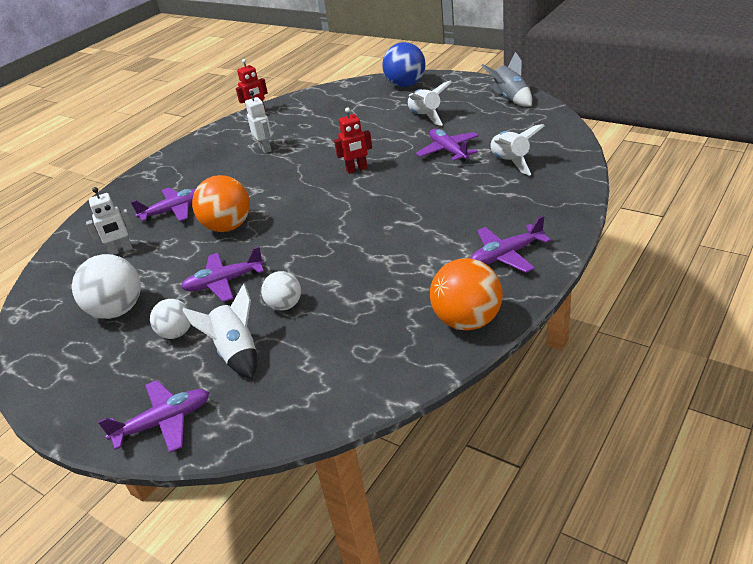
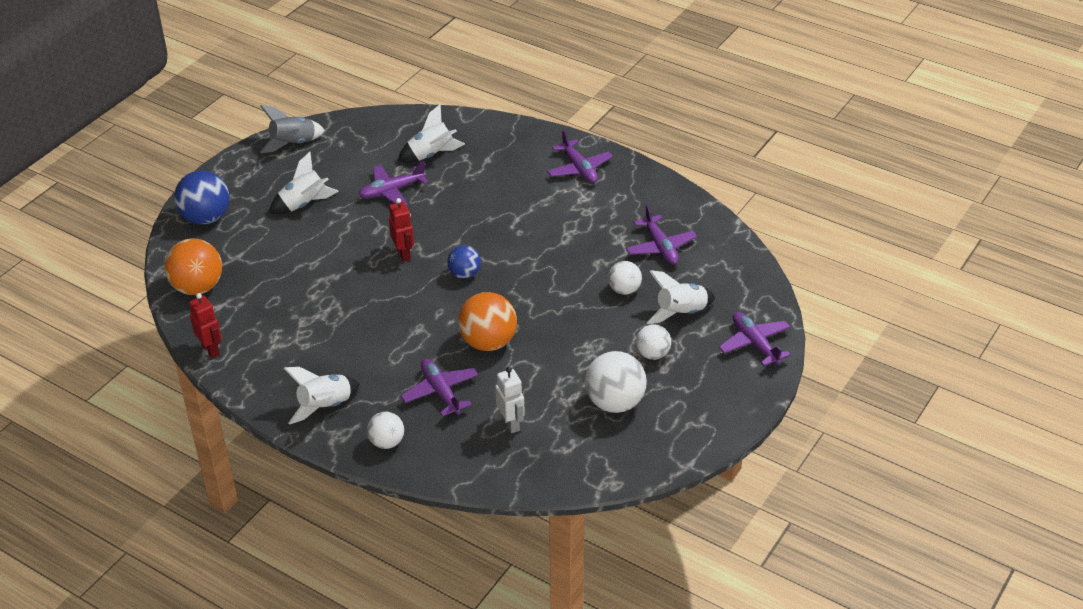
camera: 95 degrees left, 5 degrees up
purple plane [181,246,264,302] -> purple plane moved to [626,205,697,265]
white robot [245,91,272,153] -> none
orange ball [430,258,503,331] -> orange ball moved to [164,238,222,295]
none -> white rocket [283,367,360,424]
none -> white ball [367,411,404,449]
none -> blue ball [447,245,481,279]

